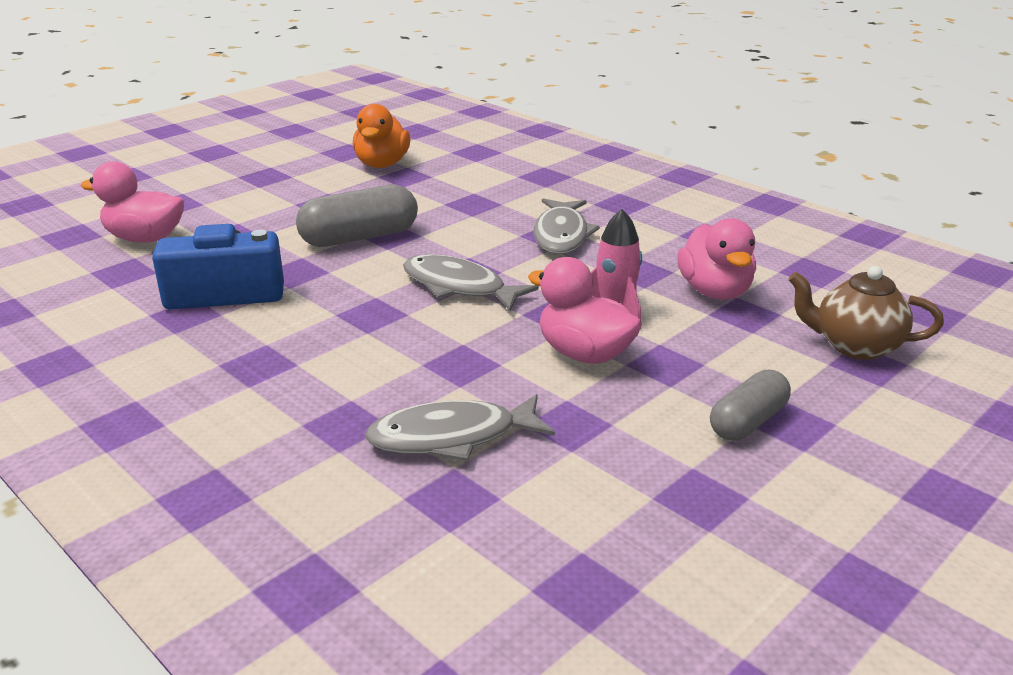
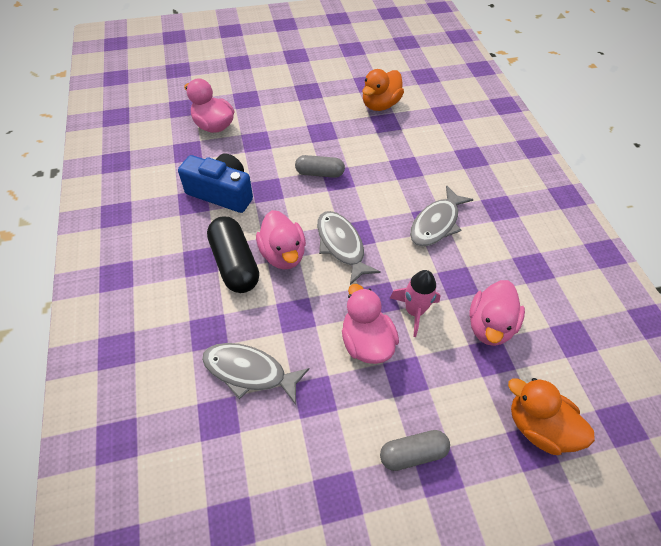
camera: 30 degrees right, 25 degrees up
grey capsule [296,185,418,247] -> grey capsule [295,155,345,178], size x0.64
brown teapot [789,266,944,360] -> orange duck [508,378,595,455]
none -> black capsule [207,217,259,293]
none -> pink duck [256,210,306,270]

